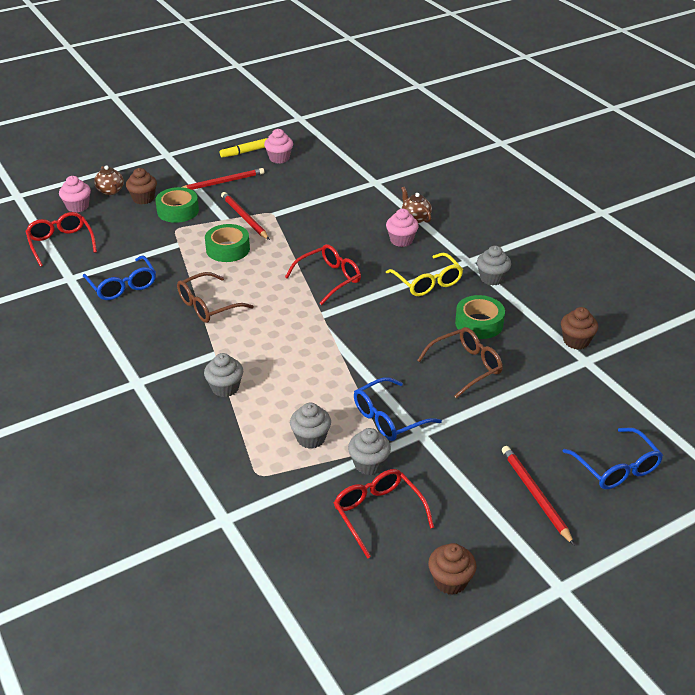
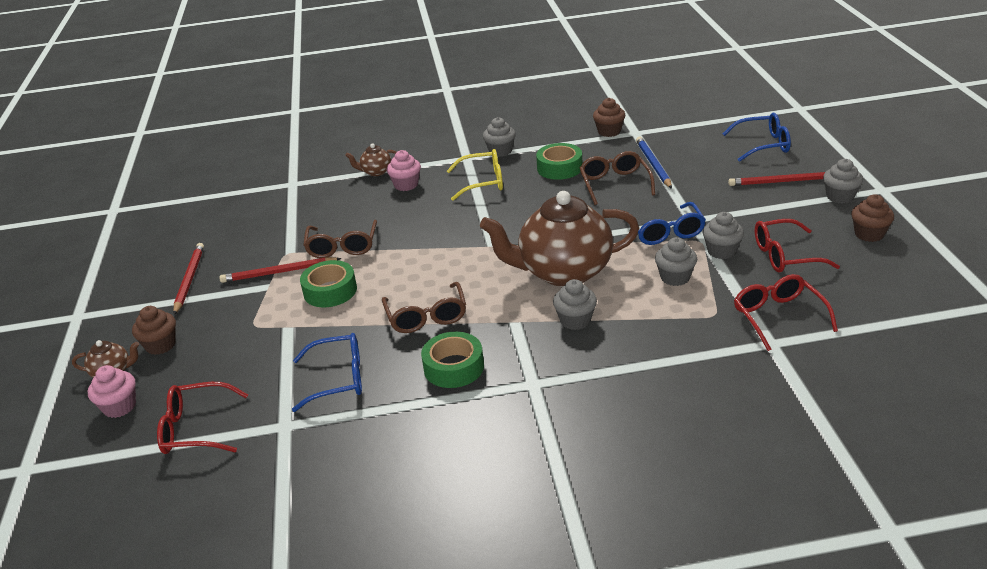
camera: 65 degrees left, 5 degrees down
green tape [155,187,199,223] -> green tape moved to [421,332,484,388]
yellow marker [220,138,267,158] -> none
pink cupcake [264,129,293,164] -> none
red glasses [285,244,361,305] -> red glasses moved to [734,274,838,351]
none -> brown glasses [303,220,377,258]
none -> brown teapot [480,191,639,287]
none -> blue pencil [636,137,672,189]
none -> grey cupcake [823,159,863,204]

